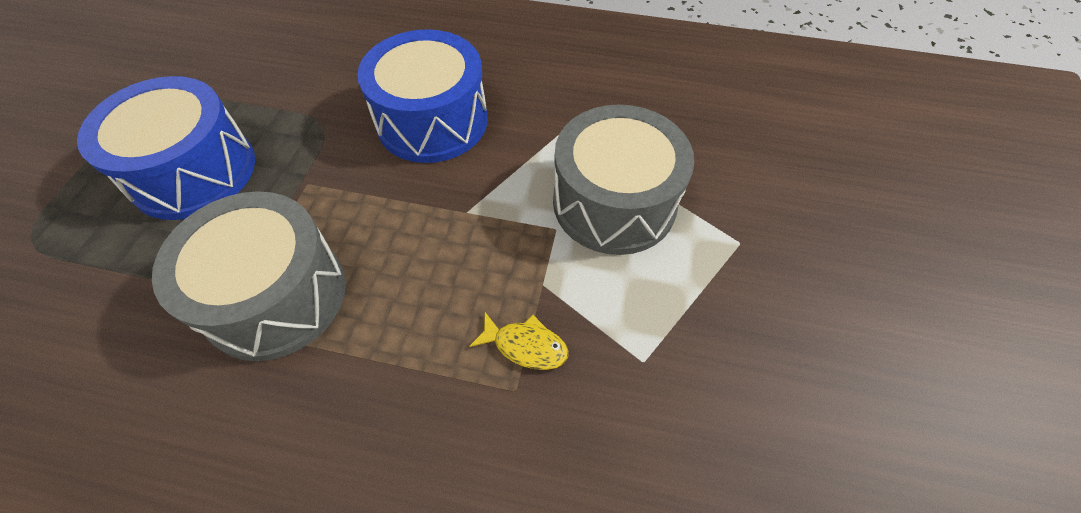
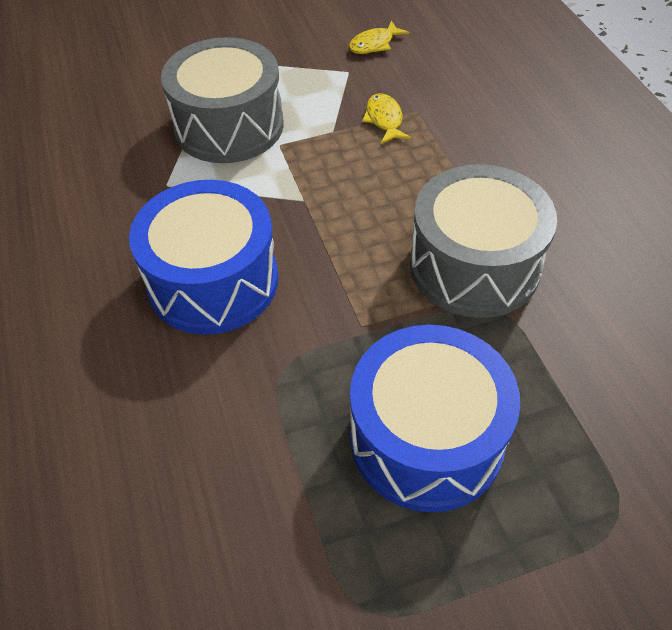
camera: 120 degrees left, 5 degrees down
none -> yellow fish [349,21,409,54]

